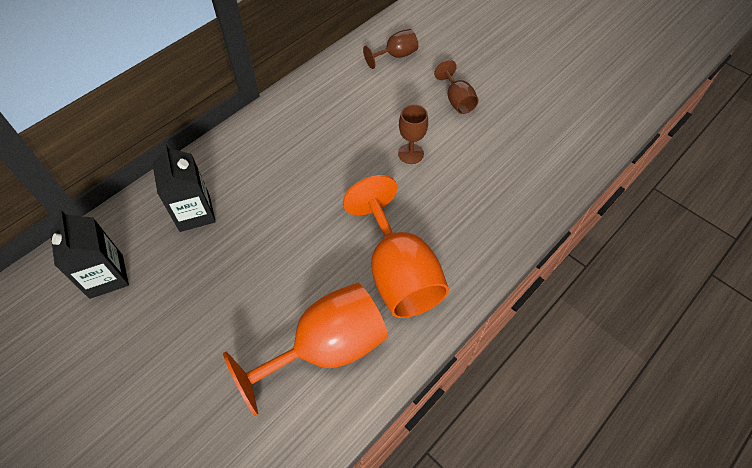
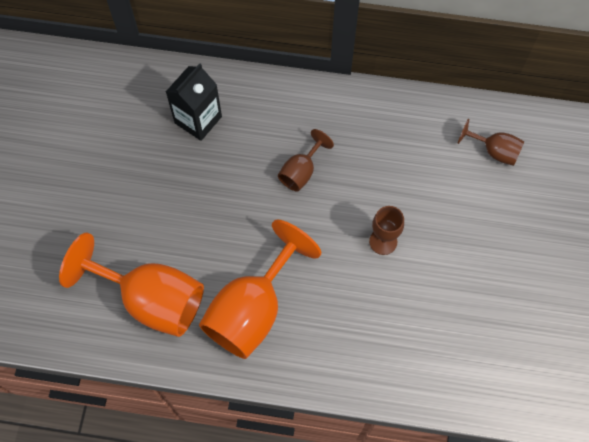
camera: 55 degrees right, 10 degrees up
black carton [50,210,129,299] -> none
brown goblet [434,60,479,114] -> brown goblet moved to [278,129,334,191]

